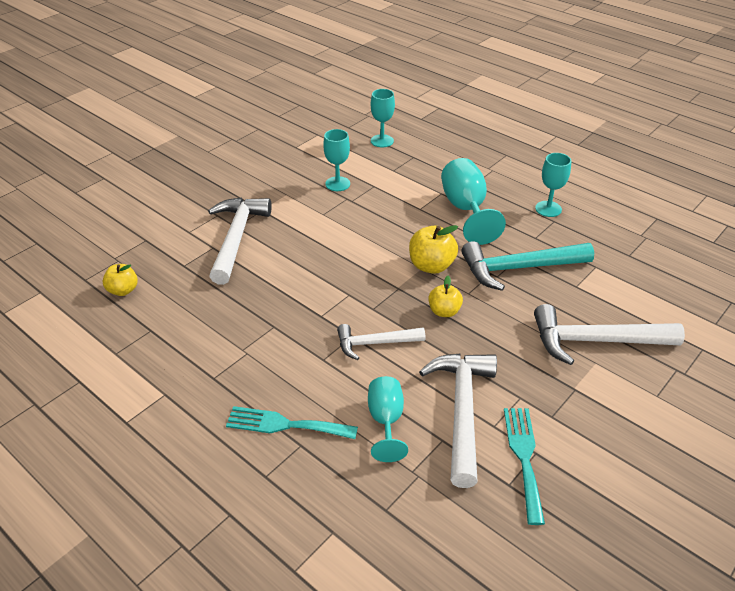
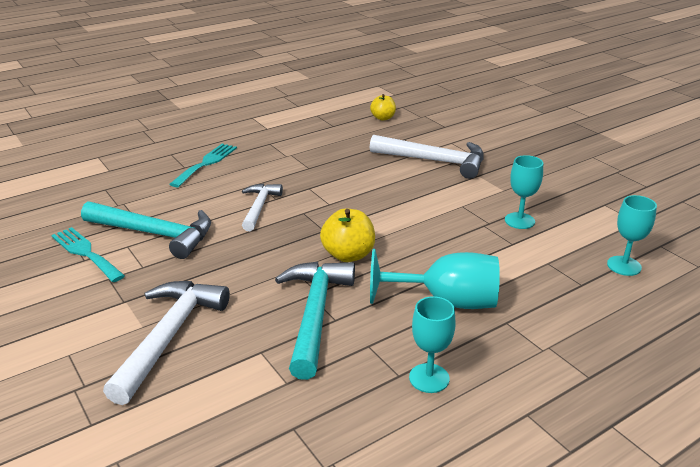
camera: 105 degrees right, 10 degrees down
turquoise goblet [368,376,408,462] -> none
white hammer [419,354,497,488] -> turquoise hammer [81,201,211,259]
yellow apple [428,275,463,317] -> none
turquoise fork [504,408,545,525] -> turquoise fork turned 150 degrees counterclockwise [51,227,125,282]

